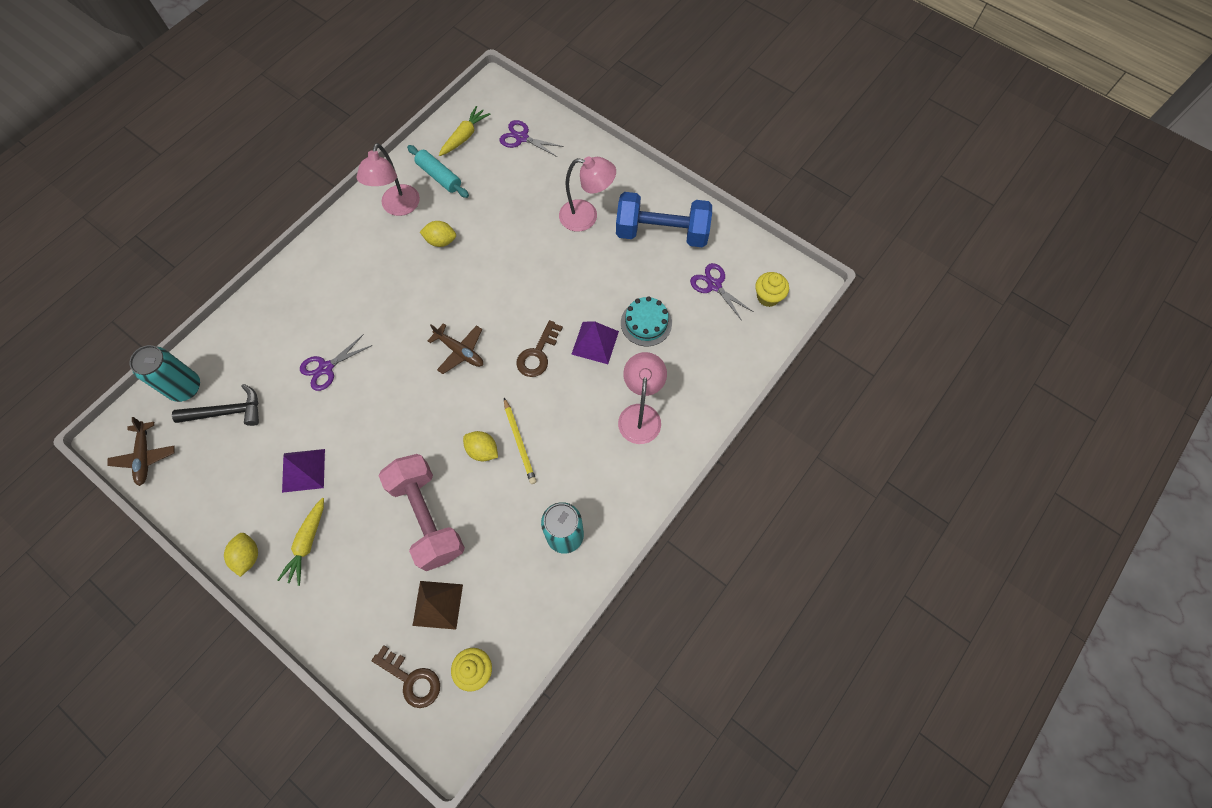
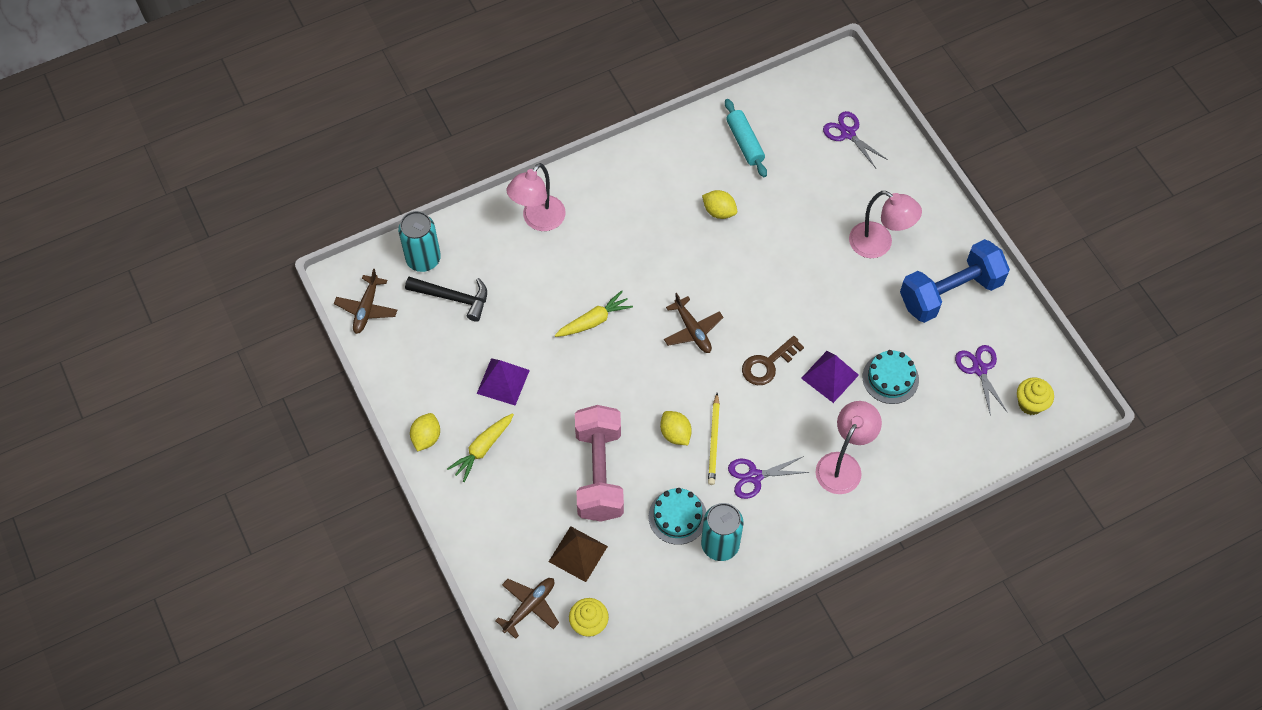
camera: 25 degrees right, 5 degrees down
purple scissors [300,334,372,391] -> purple scissors moved to [728,456,810,499]
pink lamp [357,143,420,216] -> pink lamp moved to [506,163,566,231]
brown key [372,645,440,708] -> brown plane [495,578,559,639]
yellow carrot [439,106,490,156] -> yellow carrot moved to [555,291,633,337]
blue dumbbell [616,192,712,248] -> blue dumbbell turned 60 degrees counterclockwise [900,239,1010,323]
none -> turquoise cake [649,488,706,545]

